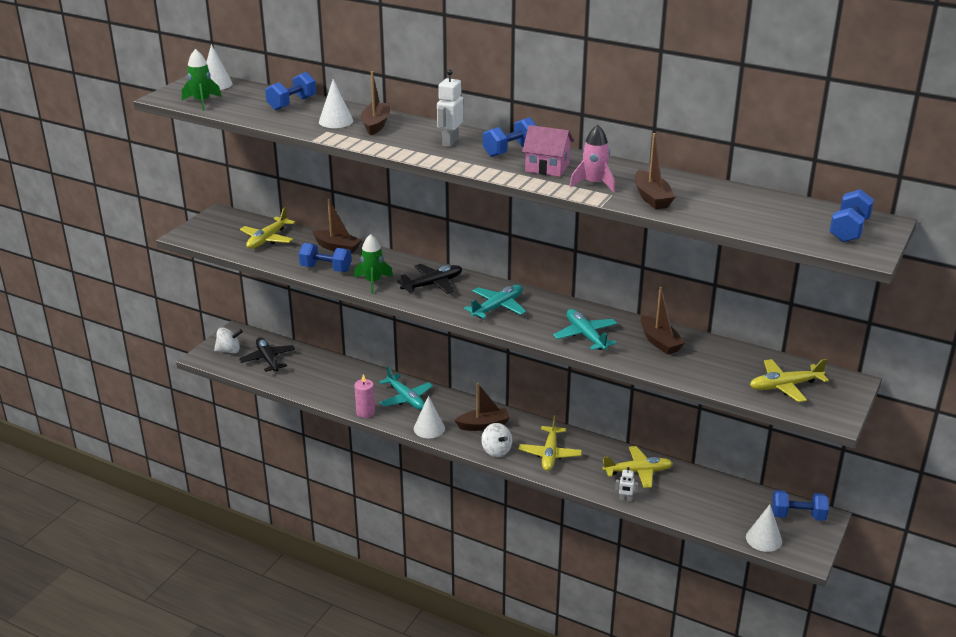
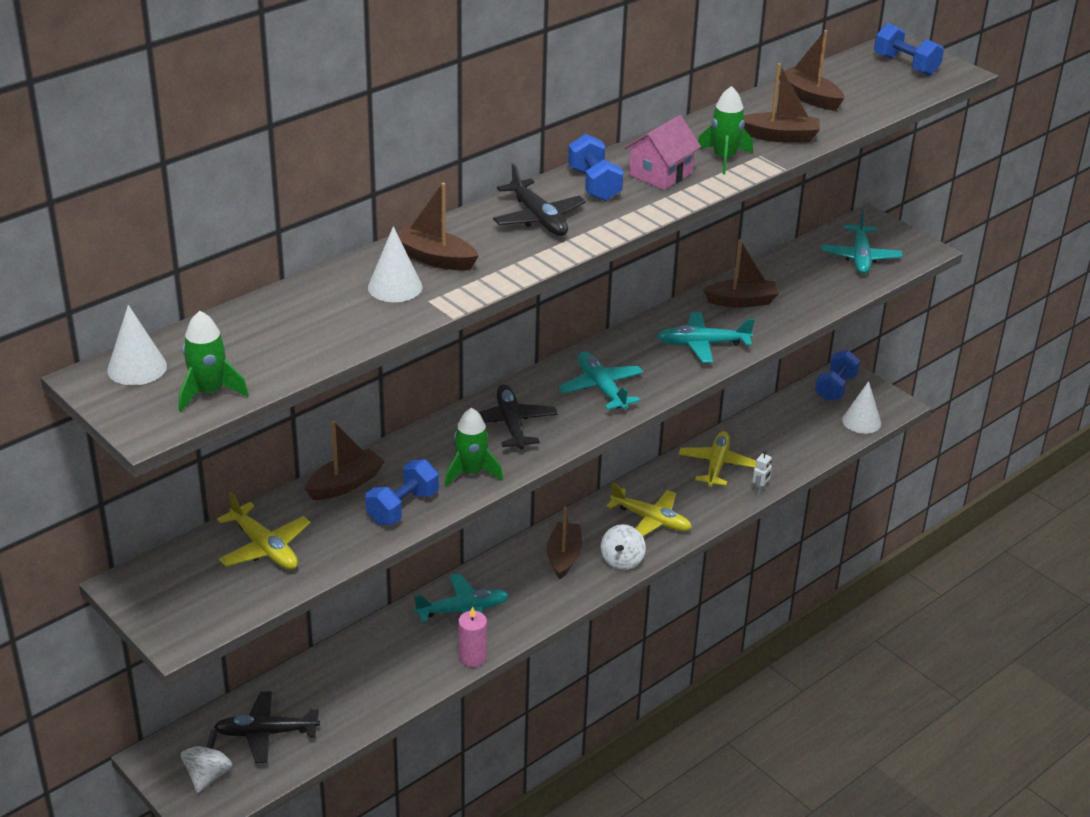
camera: 70 degrees left, 5 degrees up
blue dumbbell [265,72,316,110] -> none
white cone [414,395,445,438] -> none
white robot [437,69,463,147] -> black plane [493,163,586,236]
white spinning top [481,423,512,457] -> white spinning top turned 120 degrees clockwise [601,524,646,570]
pink rocket [569,124,615,192] -> green rocket [698,86,753,174]
yellow plane [750,359,829,402] -> turquoise plane [822,210,902,274]
none -> brown boat [779,30,844,111]

